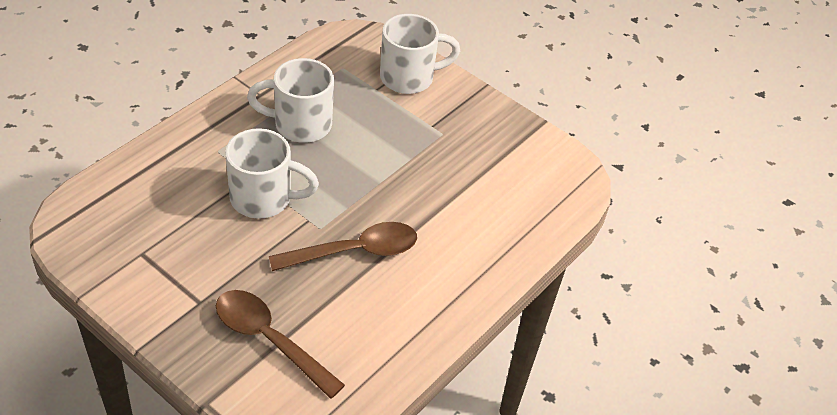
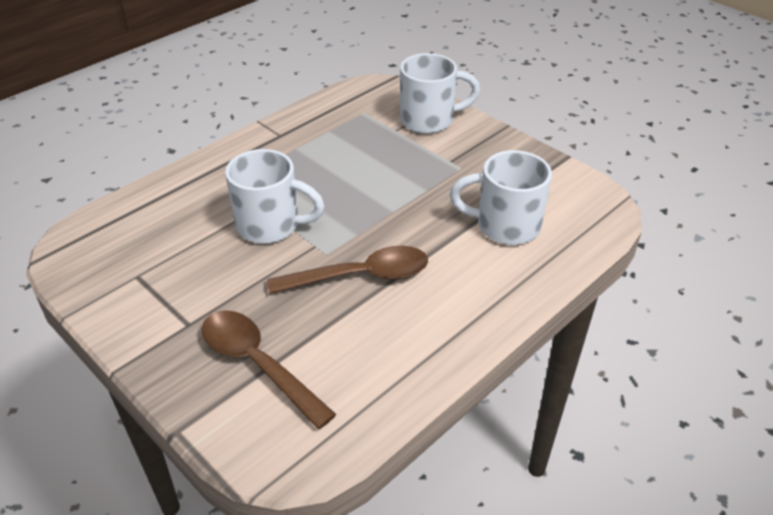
camera: 10 degrees right, 5 degrees down
white mug [247,58,334,143] -> white mug moved to [450,150,552,245]

